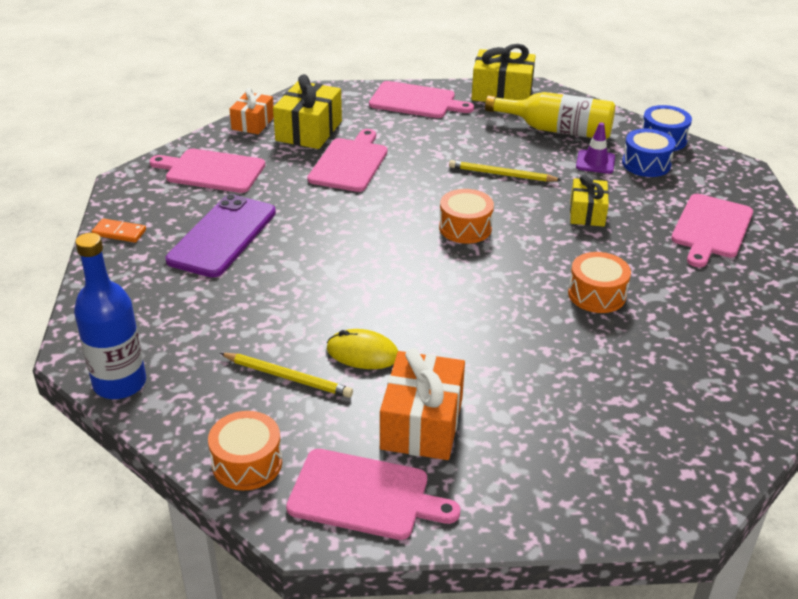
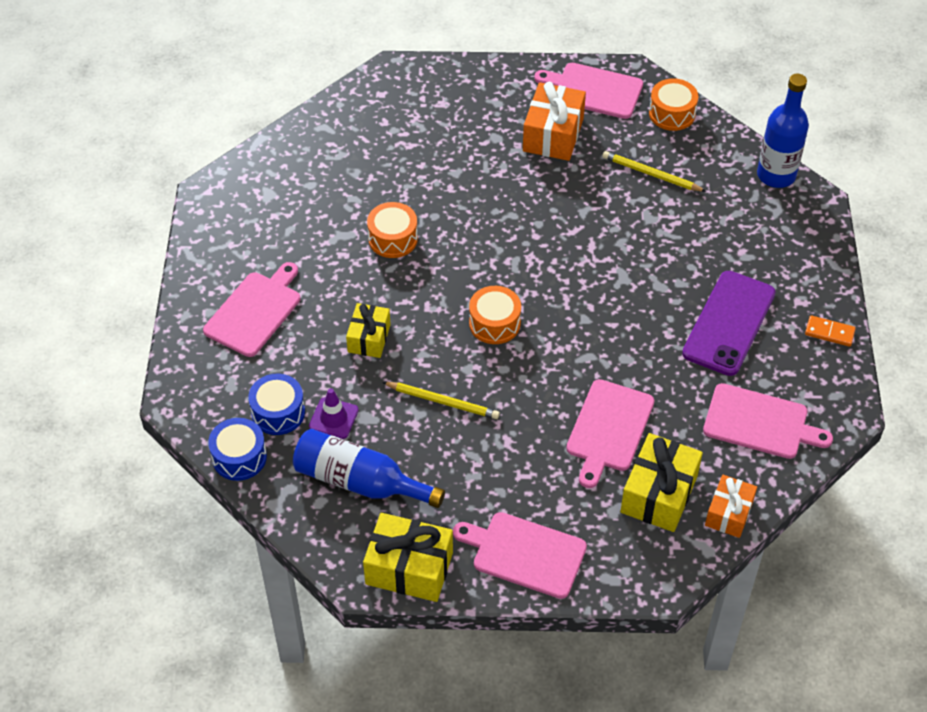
camera: 175 degrees left, 15 degrees up
yellow mouse [327,329,398,369] -> none
yellow bottle [485,92,615,139] -> blue bottle [293,429,445,508]

